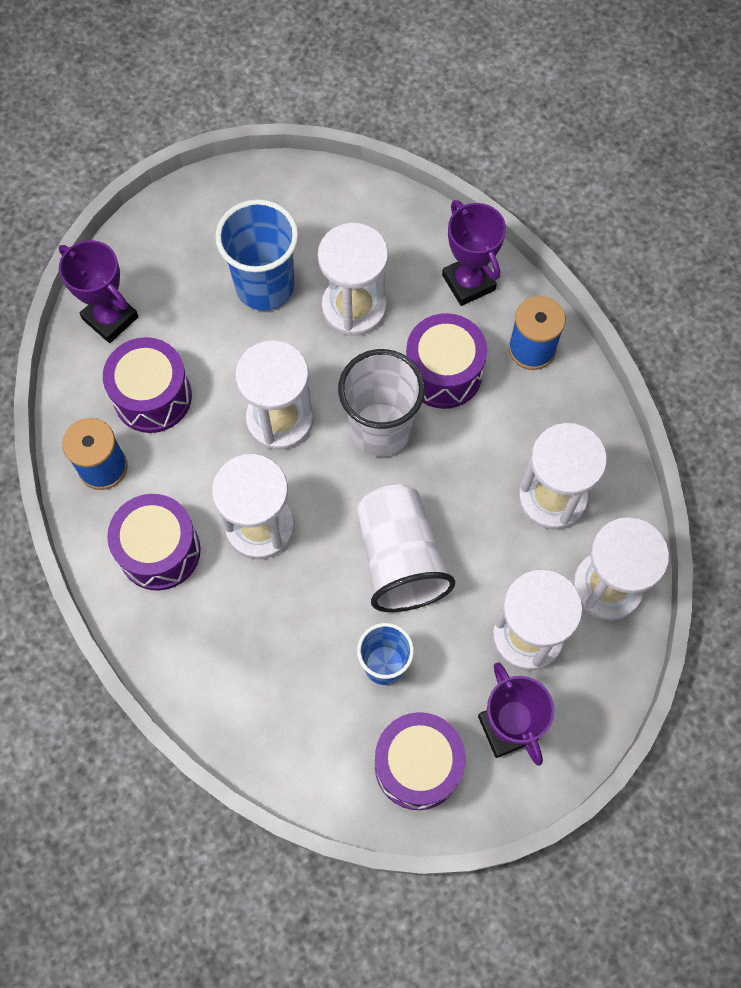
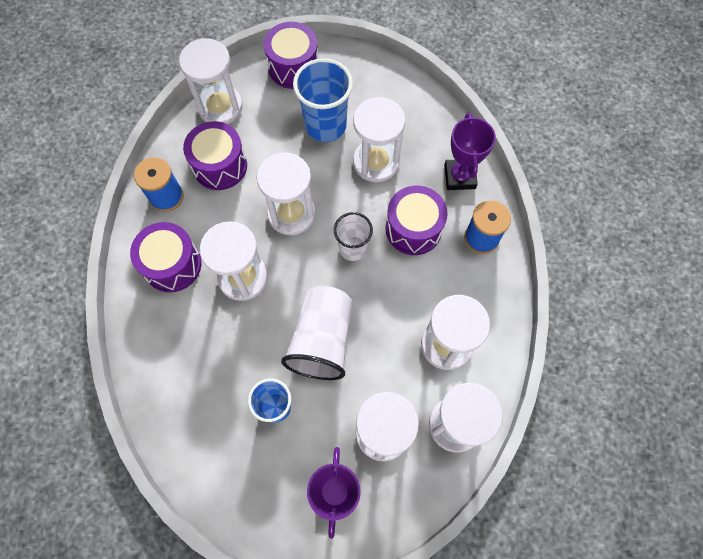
camera: 25 degrees right, 0 degrees up
purple trophy [59,240,138,343] -> white hourglass [179,38,243,124]
white cup [338,349,425,457] -> white cup [334,212,373,261], size x0.63
purple drum [375,712,466,810] -> purple drum moved to [264,22,318,89]

